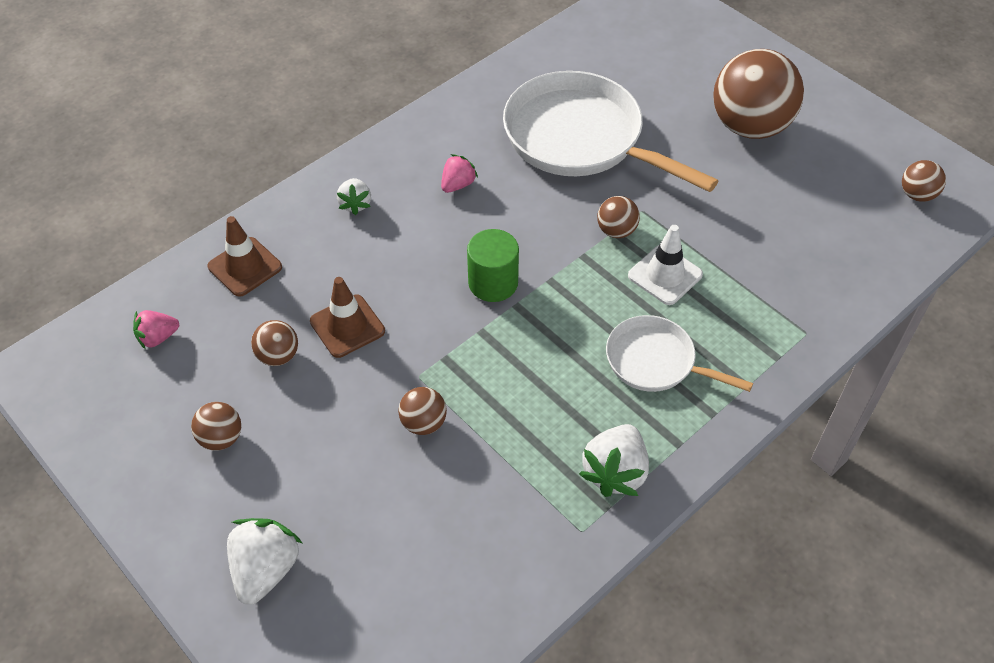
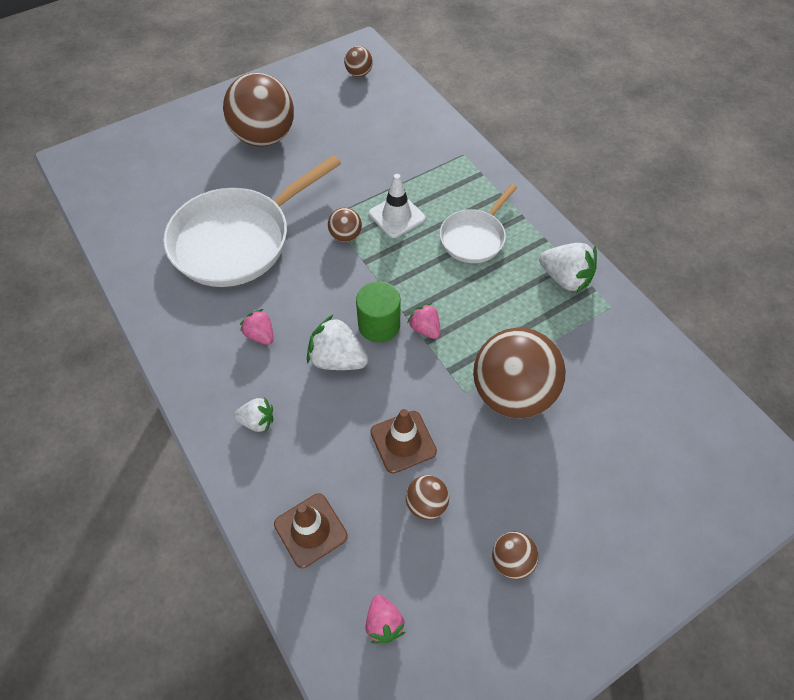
camera: 80 degrees left, 5 degrees up
white strawberry [227,518,302,605] -> white strawberry moved to [307,315,368,370]
brown ball [398,387,447,435] -> brown ball [473,328,566,418], size x2.21
none -> pink strawberry [407,303,441,339]

